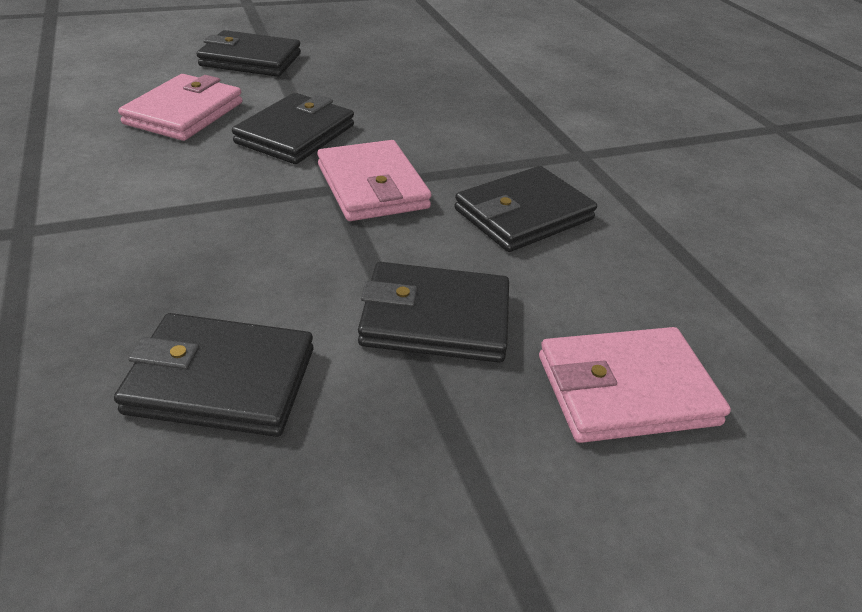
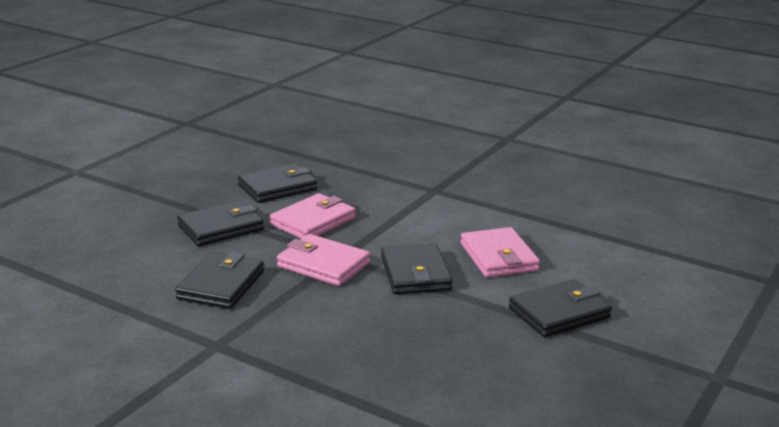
camera: 145 degrees right, 15 degrees down
pink wallet [539,327,731,443] -> pink wallet moved to [270,193,356,239]

